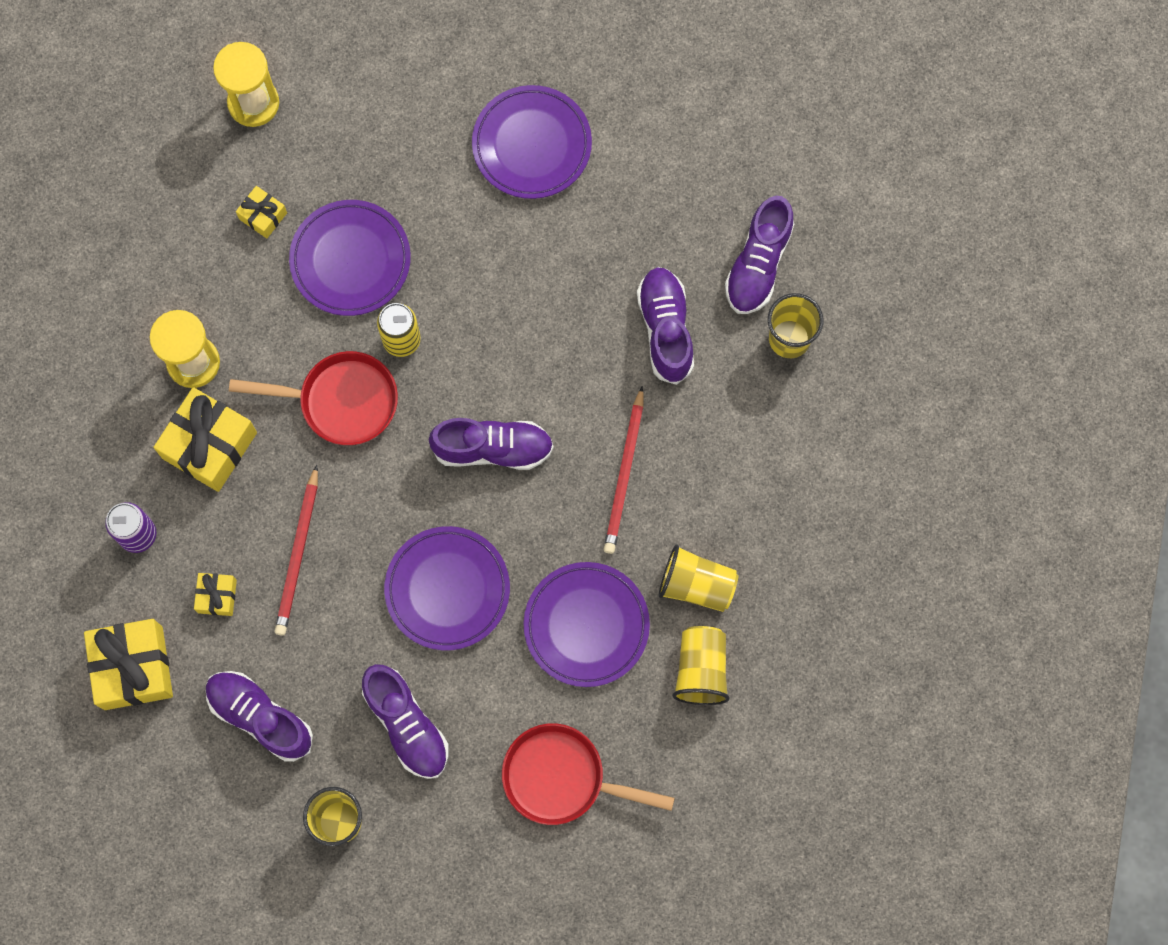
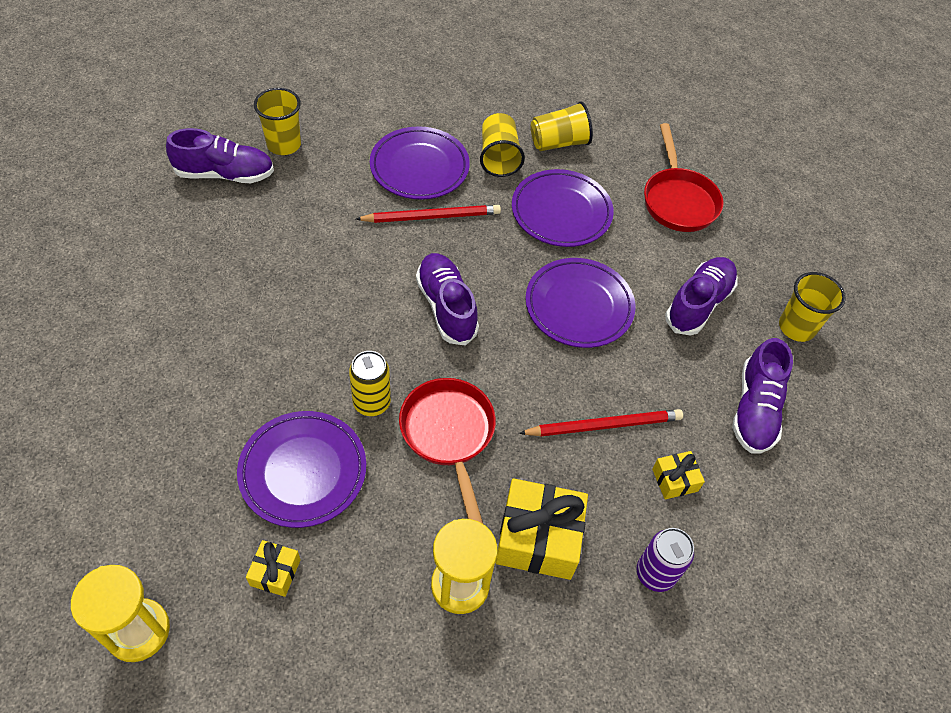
camera: 115 degrees left, 20 degrees down
yellow gift [84,619,173,710] -> none
purple plate [472,85,592,199] -> purple plate moved to [370,126,470,199]
purple shoe [637,267,694,385] -> none

